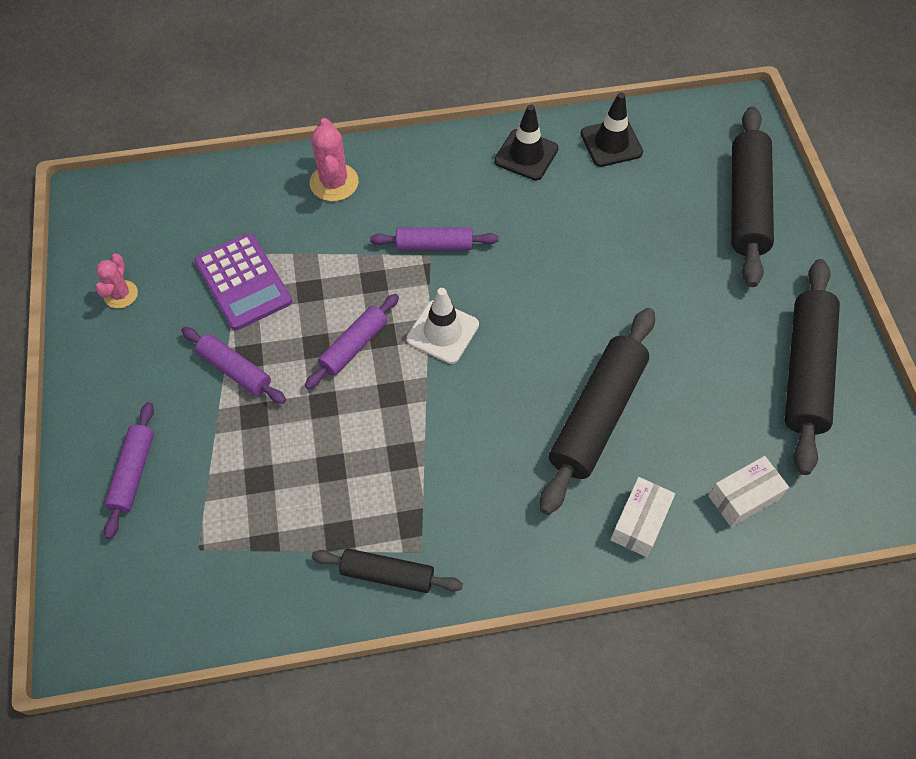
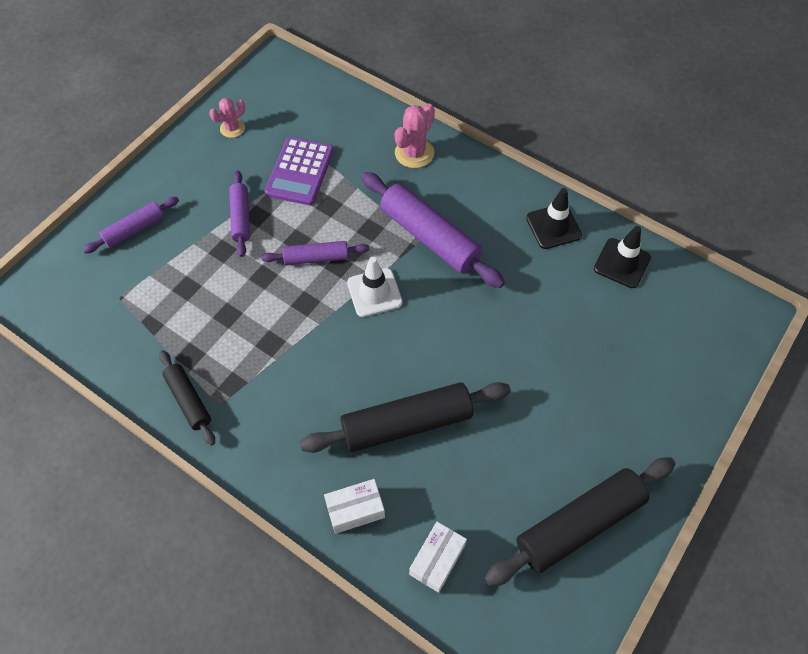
camera: 45 degrees right, 0 degrees up
purple rolling pin [370,227,499,250] -> purple rolling pin [362,172,505,288], size x1.78
white box [708,456,789,527] -> white box turned 75 degrees counterclockwise [409,522,467,593]
black rolling pin [731,106,774,287] -> none

